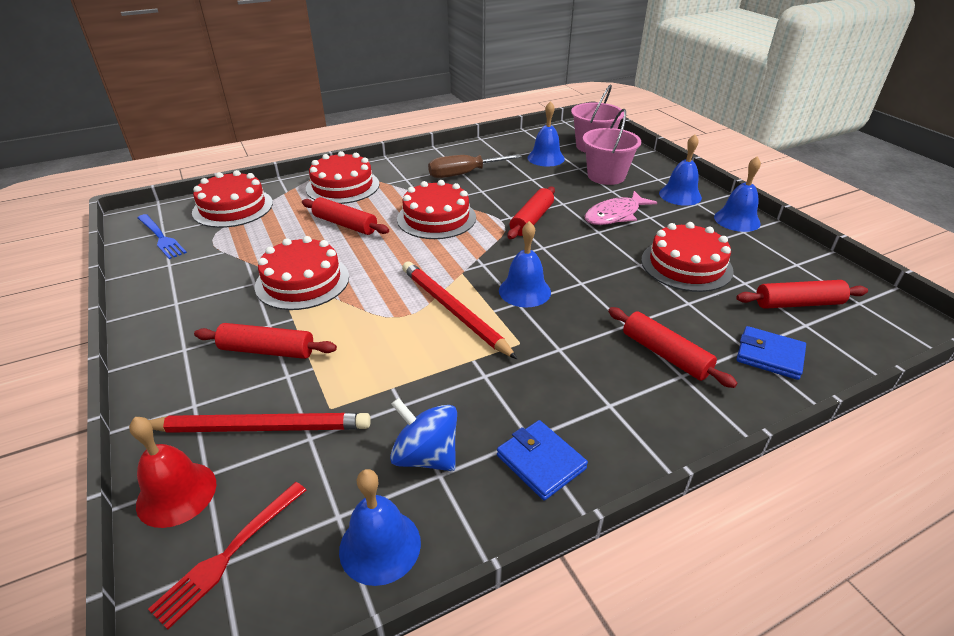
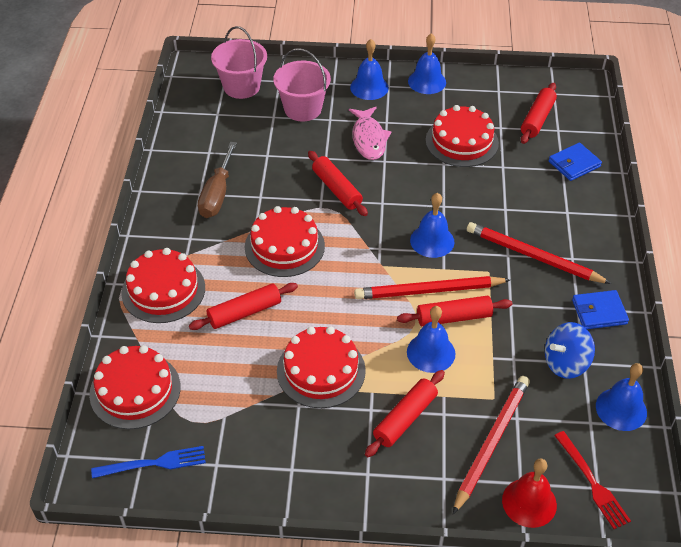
camera: 60 degrees left, 10 degrees up
blue bell [528,101,565,167] -> blue bell moved to [407,306,455,373]
red rolling pin [608,307,737,388] -> red rolling pin moved to [397,295,512,327]
none -> red pencil [467,222,611,284]

